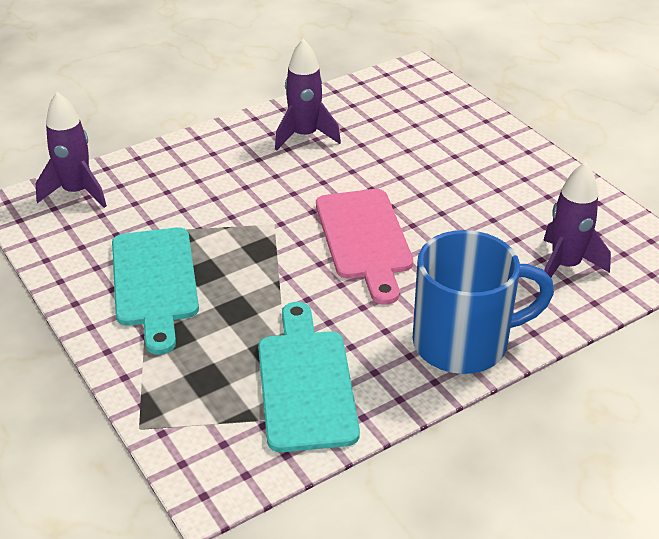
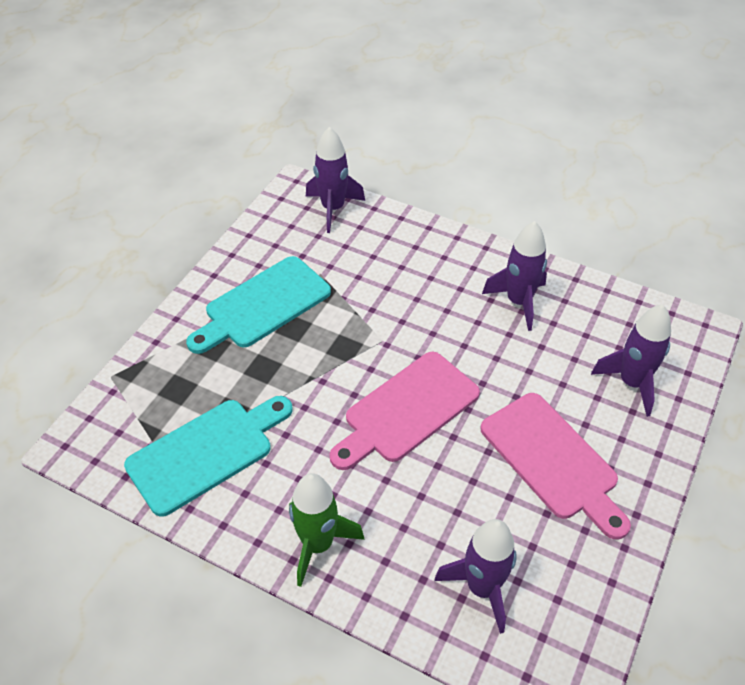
camera: 60 degrees right, 10 degrees up
blue mug [413,230,554,374] -> green rocket [289,473,365,587]
none -> pink cutting board [480,393,631,540]
none -> purple rocket [591,304,671,417]

